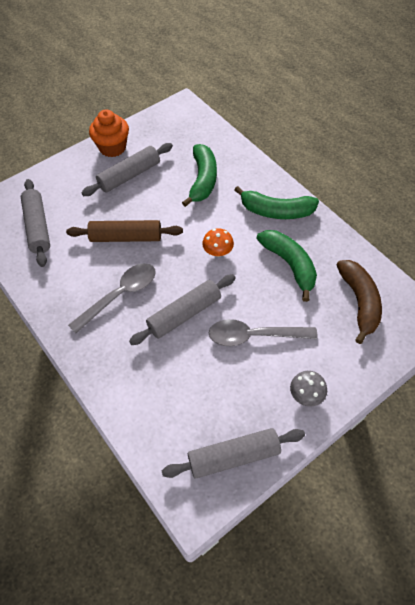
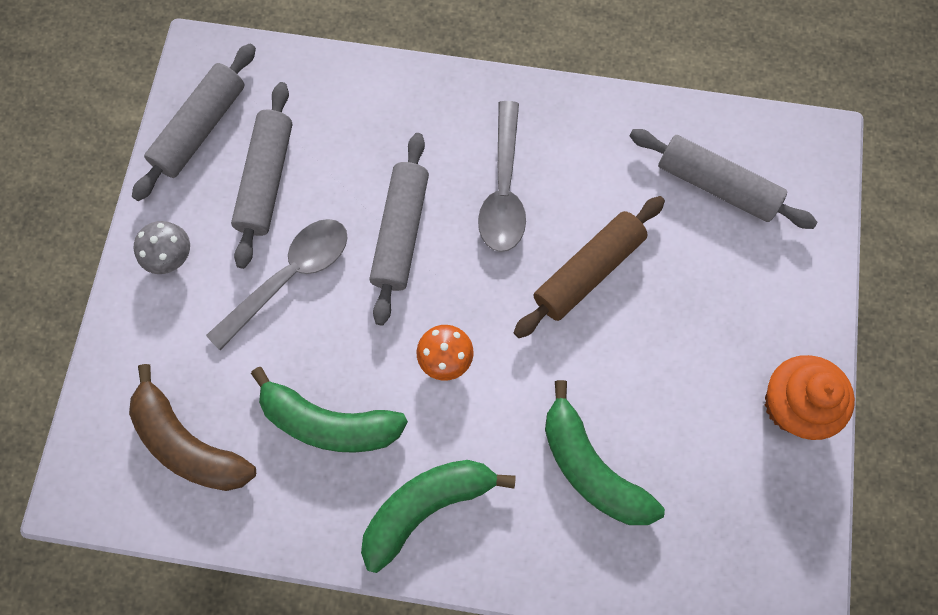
camera: 135 degrees right, 15 degrees up
grey rolling pin [82,143,173,196] -> grey rolling pin moved to [231,82,292,269]

